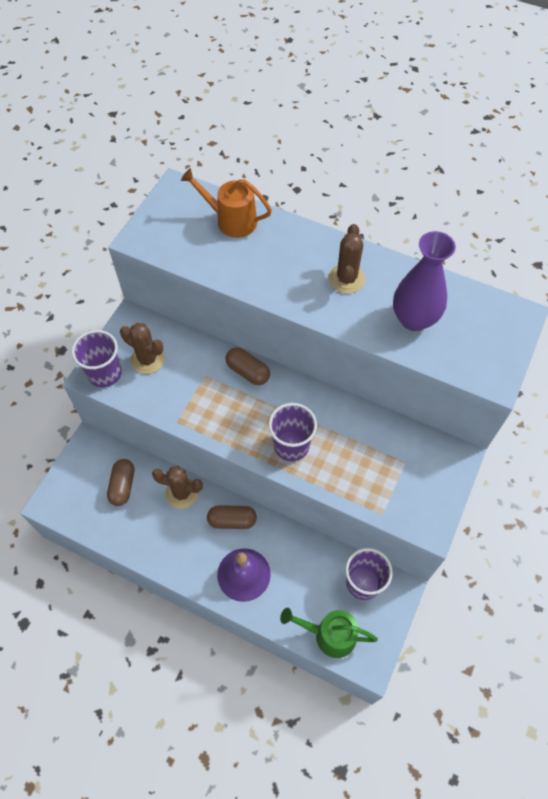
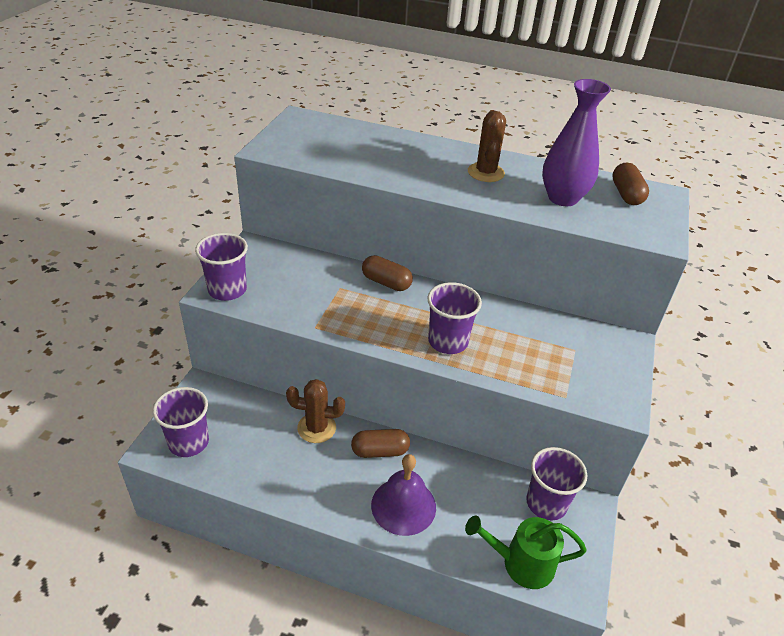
camera: 10 degrees left, 20 degrees down
brown capsule [107,459,134,506] -> brown capsule moved to [612,162,649,205]
brown cactus [120,323,164,374] -> none
orange watering can [181,168,272,238] -> none
none -> purple cup [153,387,209,457]

